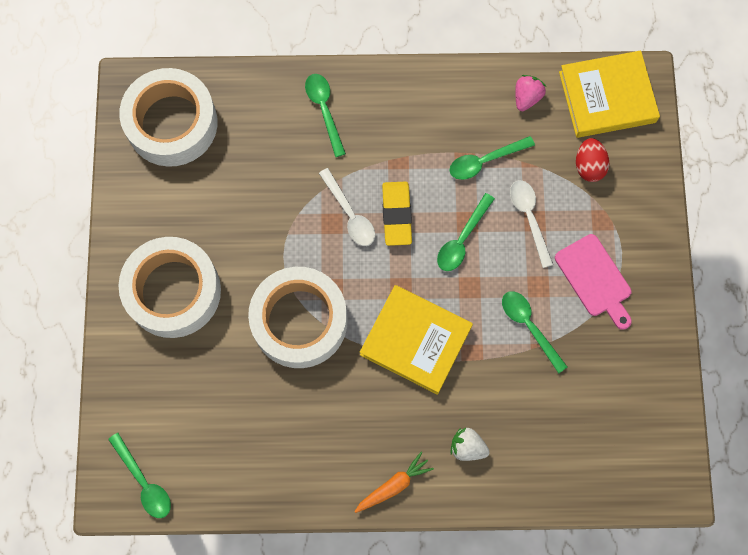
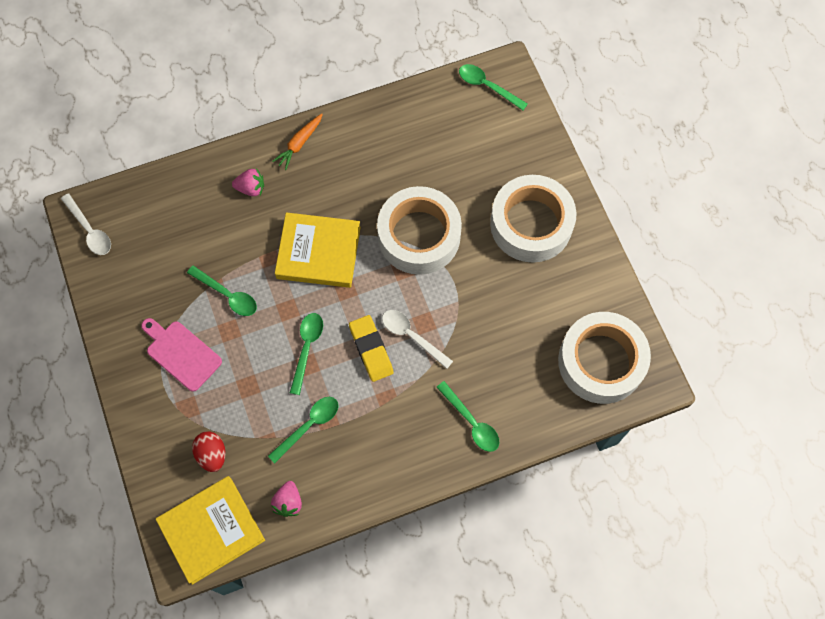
camera: 160 degrees right, 5 degrees down
white strawberry [450,427,490,461] -> pink strawberry [232,168,264,196]
white spoon [510,180,553,268] -> white spoon moved to [61,193,111,255]

